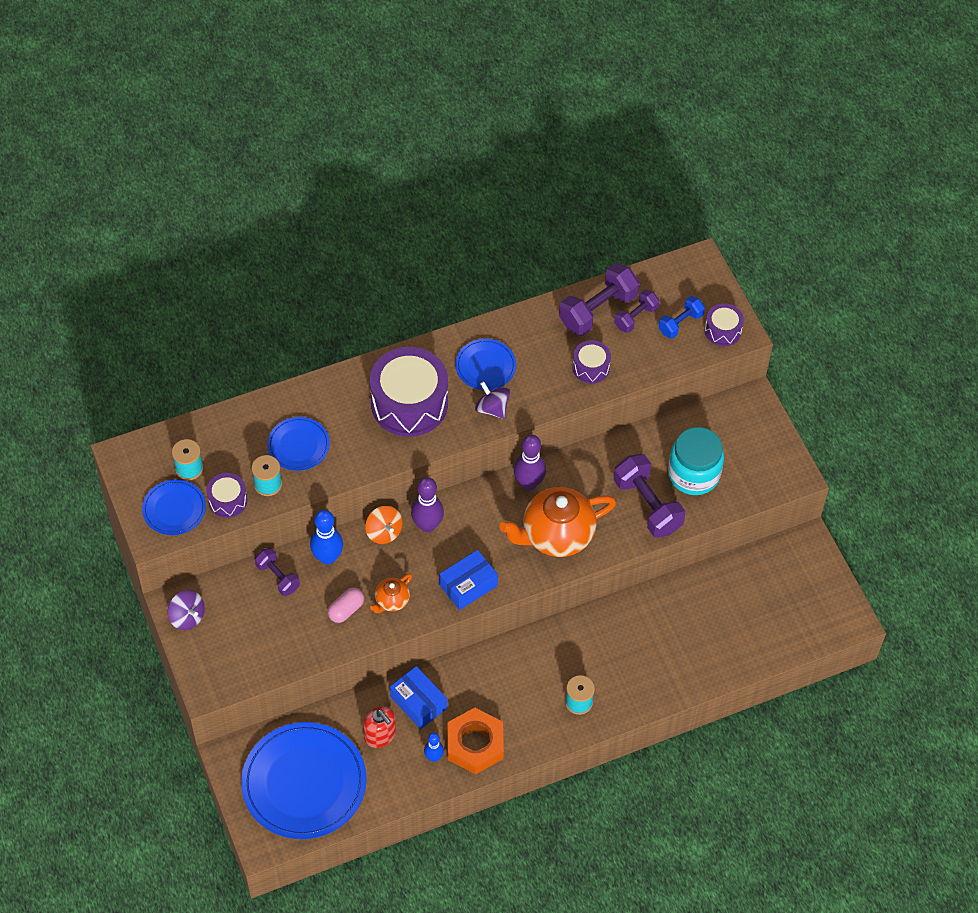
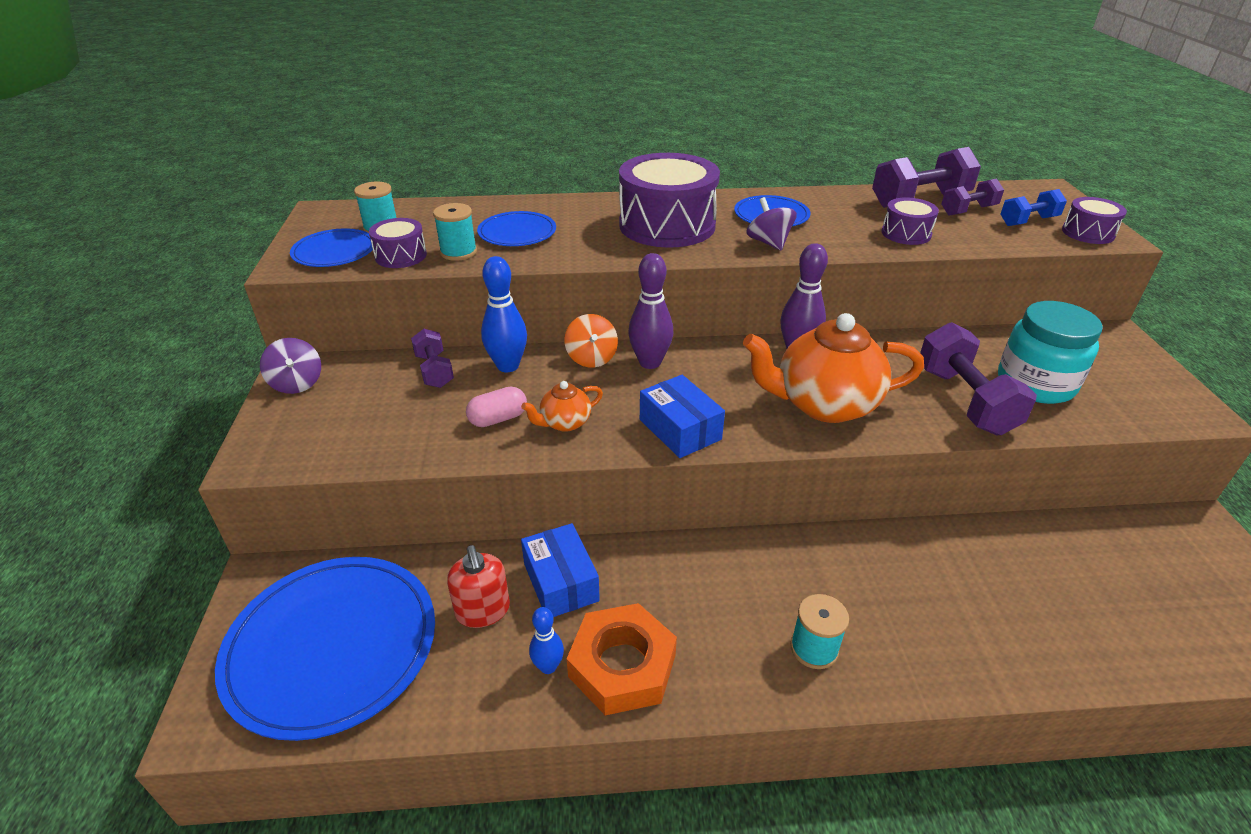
camera: 20 degrees right, 20 degrees down
blue box [439,550,498,610] -> blue box turned 75 degrees clockwise [640,375,725,458]

